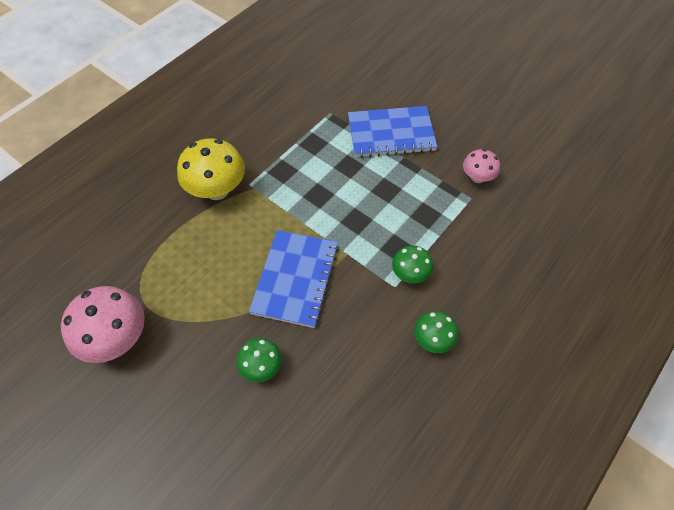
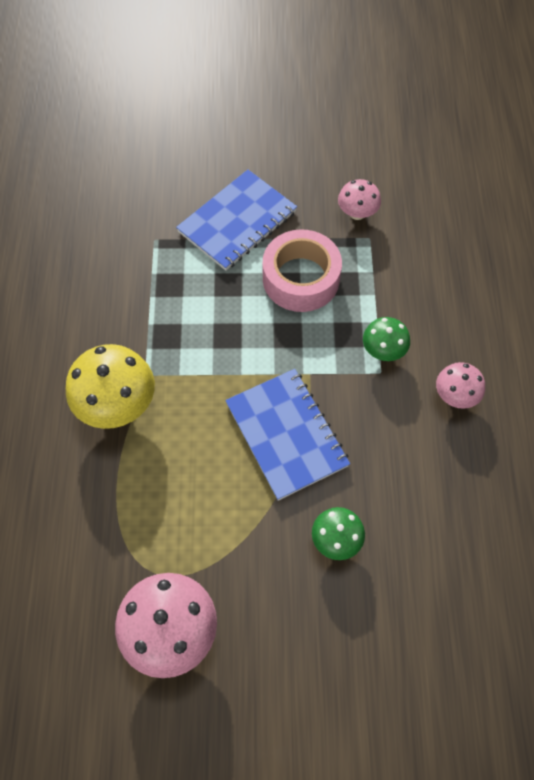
camera: 40 degrees left, 5 degrees up
green mushroom [414,311,458,353] -> pink mushroom [436,362,485,409]
none -> pink tape [263,229,342,312]

